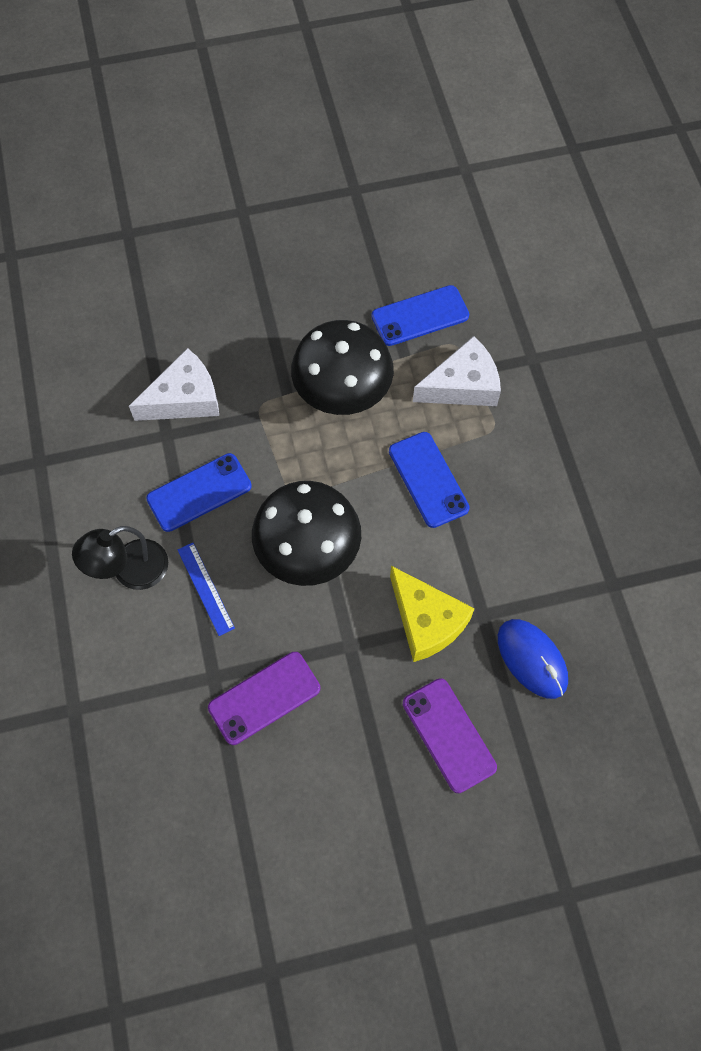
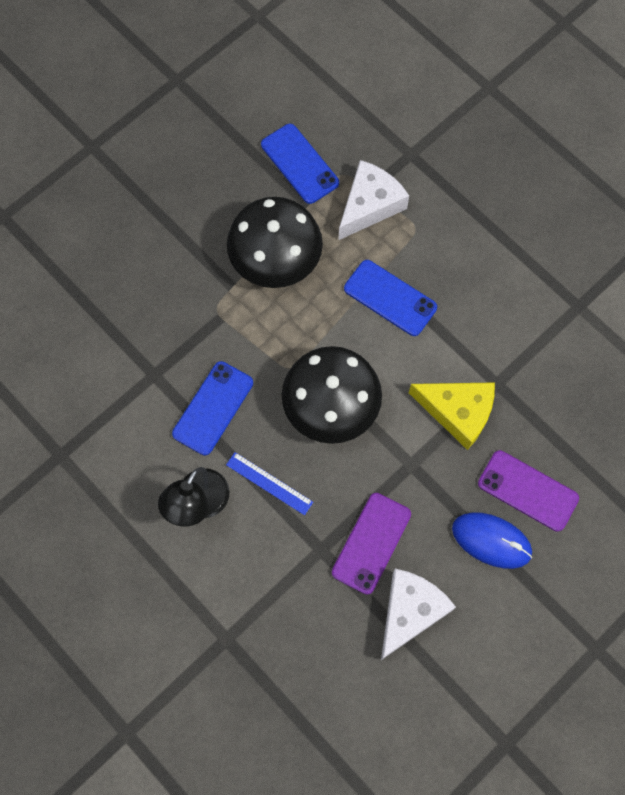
camera: 30 degrees left, 5 degrees up
white cheese [129,348,219,421] -> white cheese moved to [381,569,456,660]
blue phone [371,285,469,346] -> blue phone turned 75 degrees counterclockwise [261,124,339,204]
blue mouse [498,619,568,699] -> blue mouse moved to [452,512,532,569]

